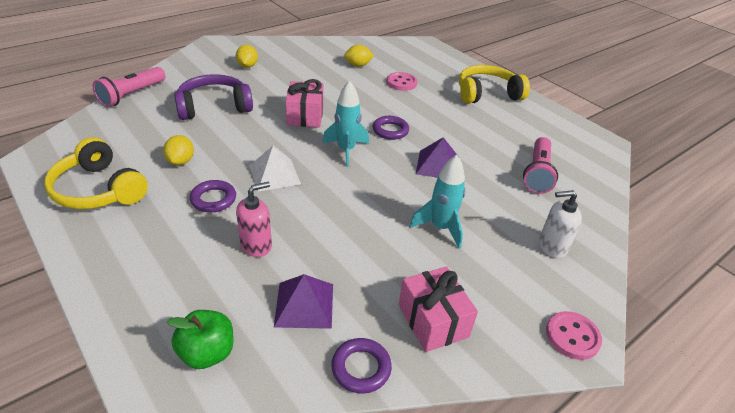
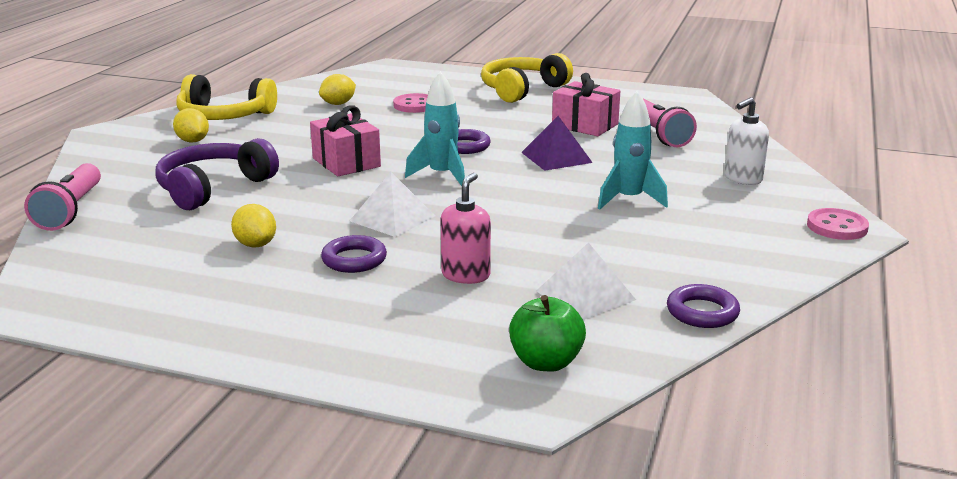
camera: 30 degrees left, 15 degrees down
yellow headphones [45,137,148,209] -> yellow headphones moved to [176,74,277,120]
purple pyramid [274,274,333,329] -> white pyramid [536,242,636,320]
pink gift [399,267,478,352] -> pink gift moved to [552,73,620,136]

